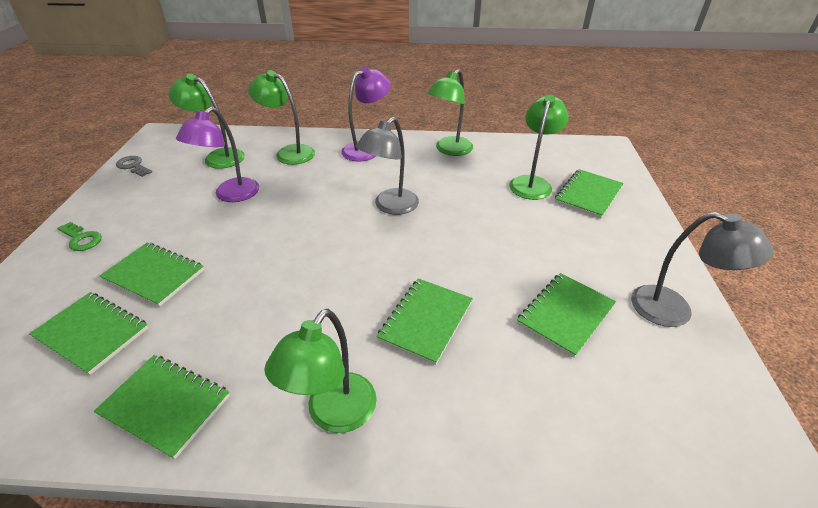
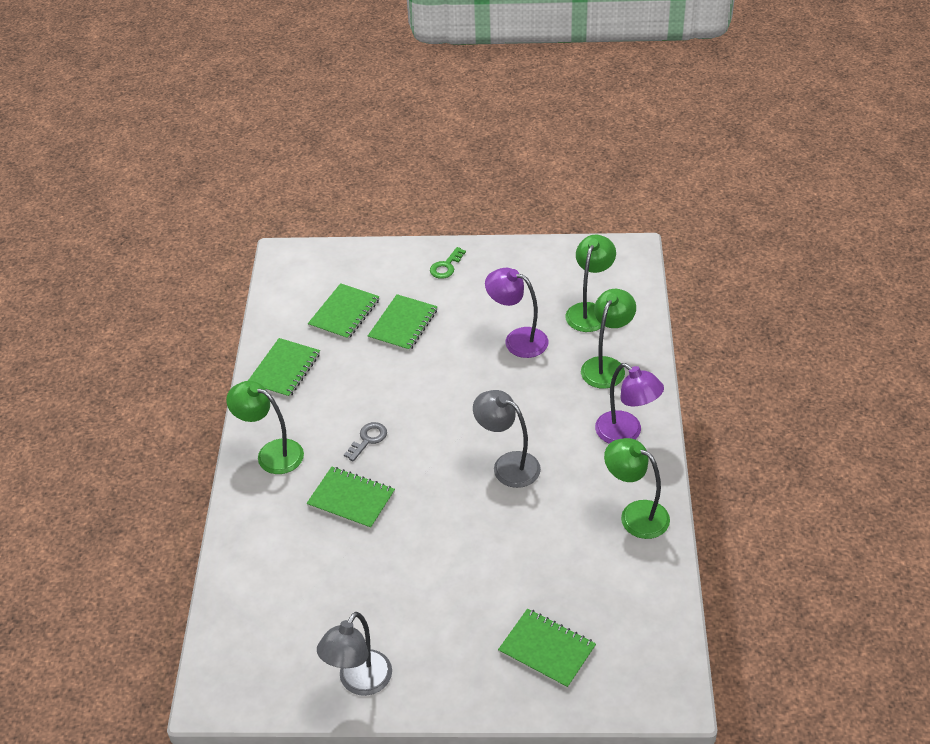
camera: 90 degrees right, 5 degrees up
grey key [116,156,152,177] -> grey key moved to [344,422,387,461]
green lamp [509,94,569,200] -> none
green notebook [517,273,616,358] -> none

